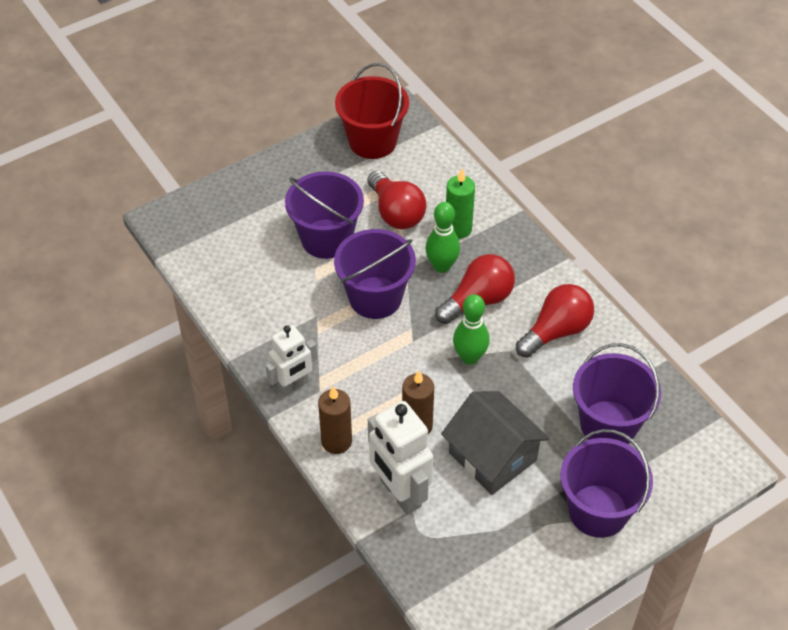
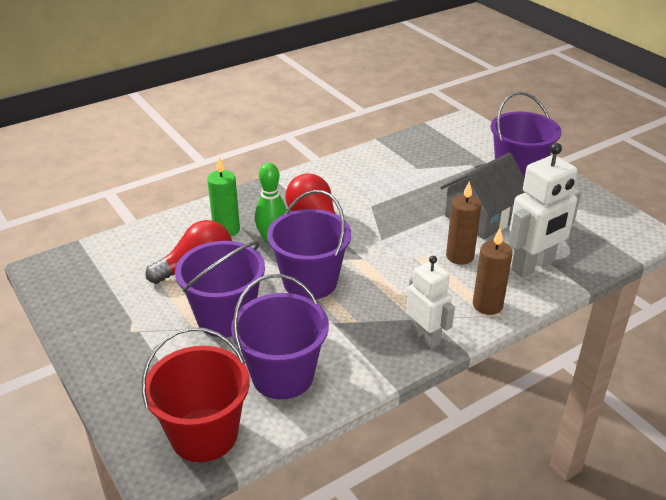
camera: 90 degrees left, 15 degrees down
red bucket [335,63,409,159] -> red bucket moved to [142,327,250,462]
green bowling pin [453,294,490,365] -> none
red light bulb [516,284,594,358] -> none
purple bucket [573,343,661,444] -> purple bucket moved to [231,274,329,399]

